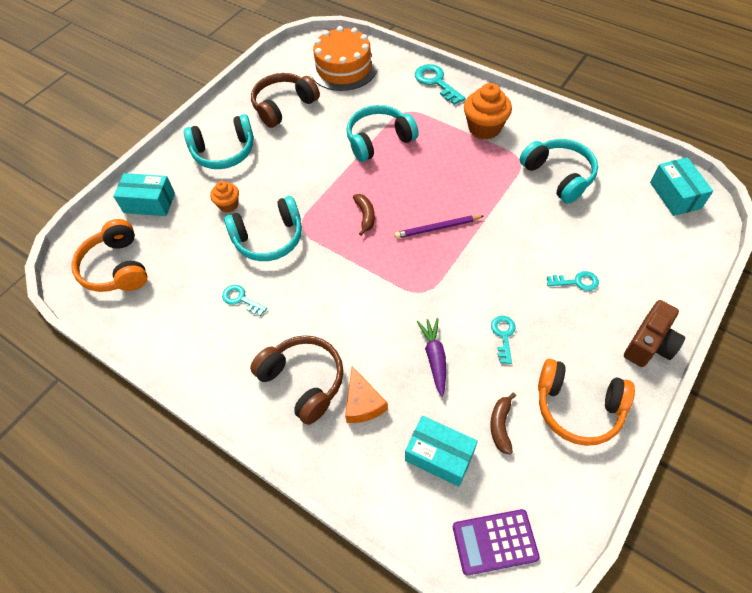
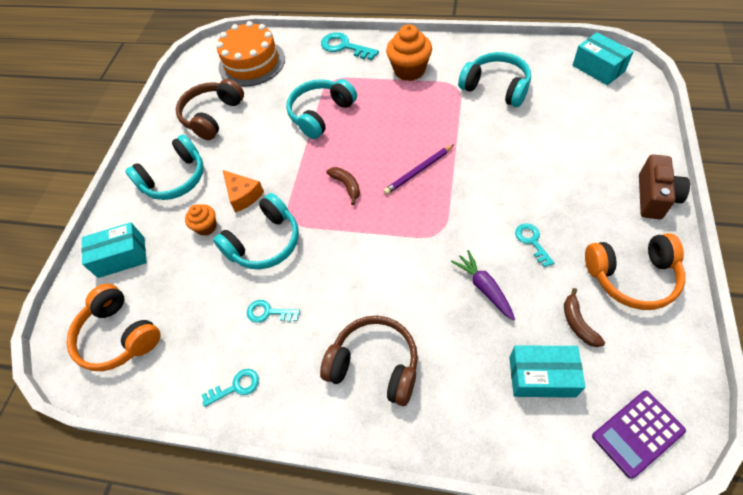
camera: 20 degrees left, 0 degrees up
orange cheese [345,366,388,423] -> orange cheese moved to [223,170,264,213]
turquoise key [547,271,599,291] -> turquoise key moved to [202,369,259,407]

